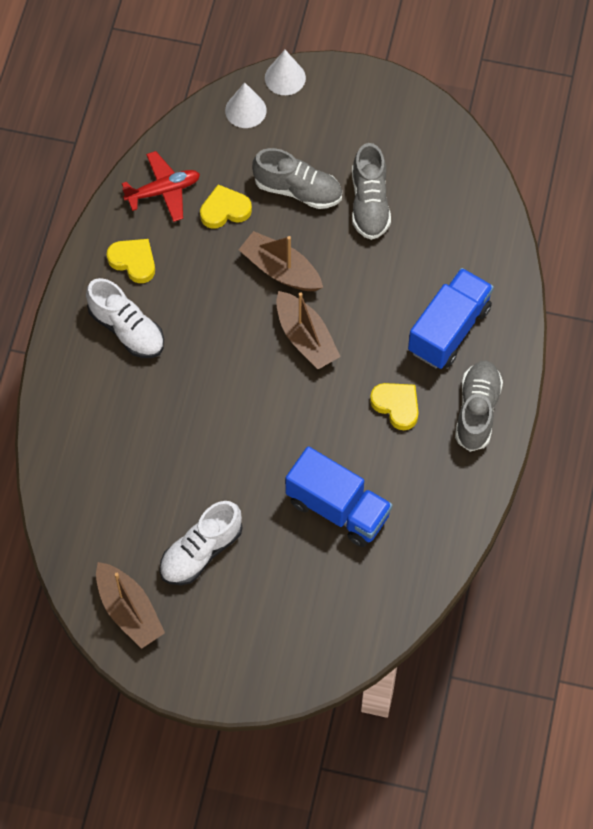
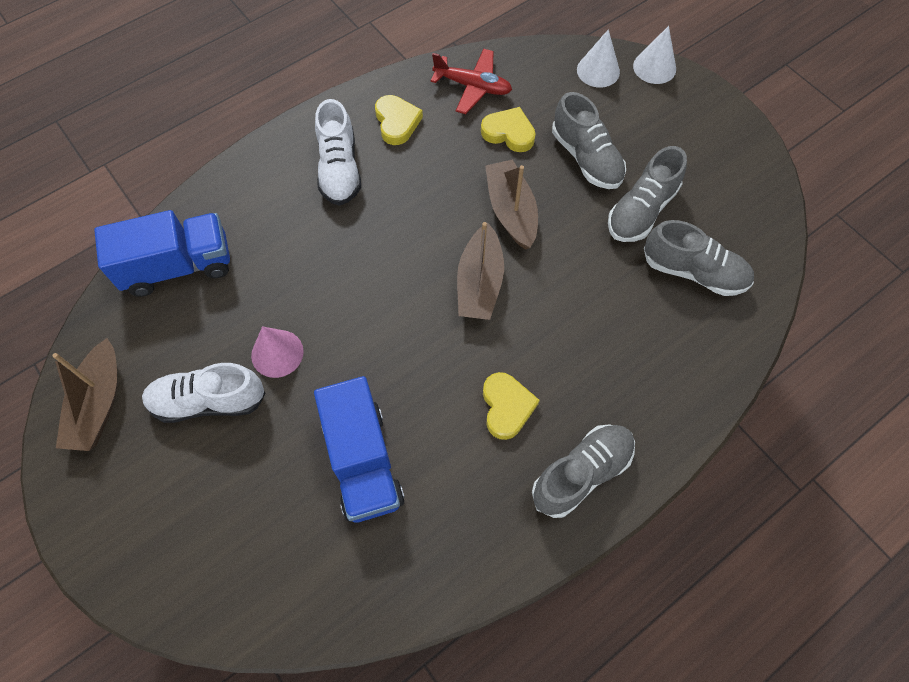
camera: 40 degrees right, 0 degrees up
blue truck [408,268,494,369] -> blue truck moved to [94,210,230,297]
none -> pink cone [251,326,304,378]
none -> grey shoe [644,220,754,296]

